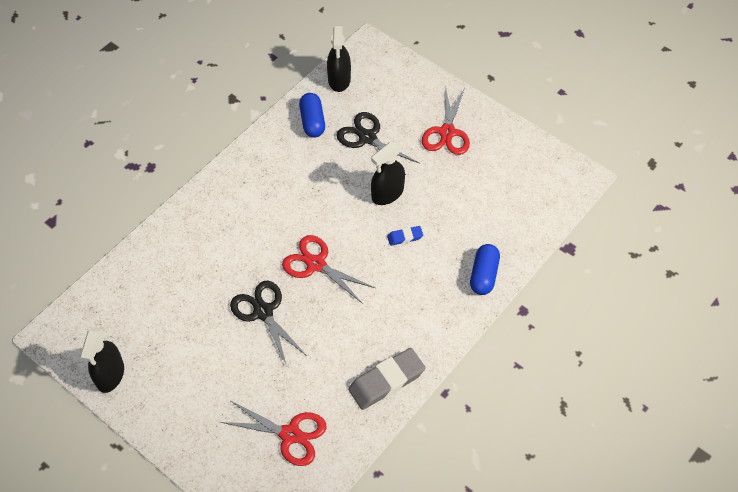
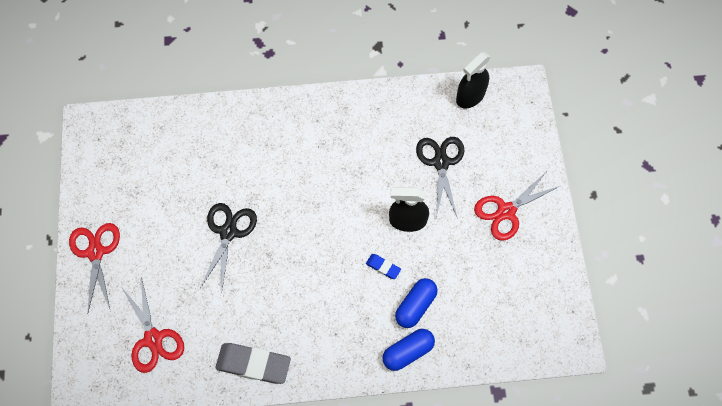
camera: 45 degrees right, 10 degrees up
black spray bottle [80,327,124,393] -> none
red scissors [282,235,375,304] -> red scissors moved to [69,223,120,315]
blue capsule [299,93,325,137] -> blue capsule moved to [395,278,438,328]

